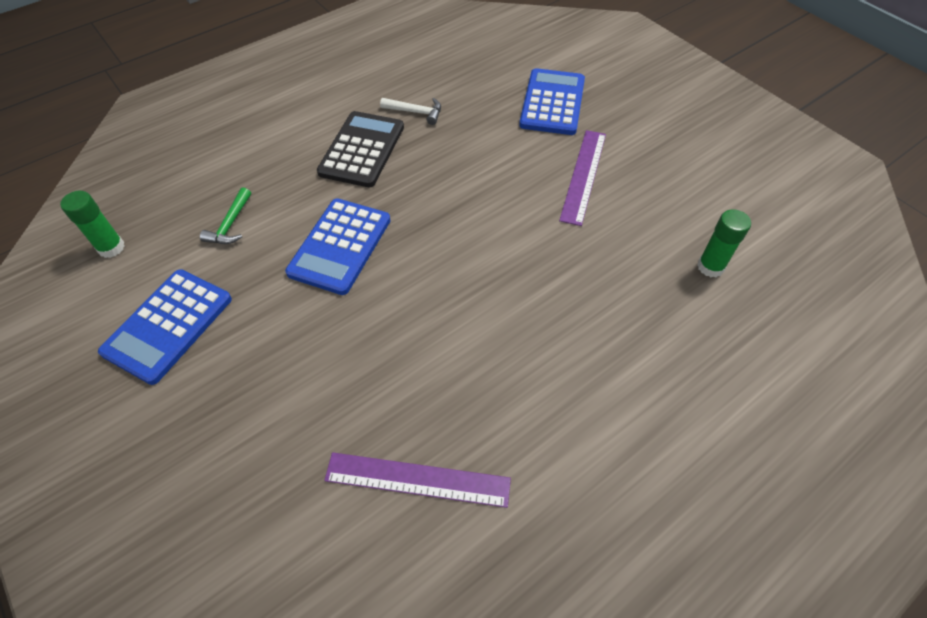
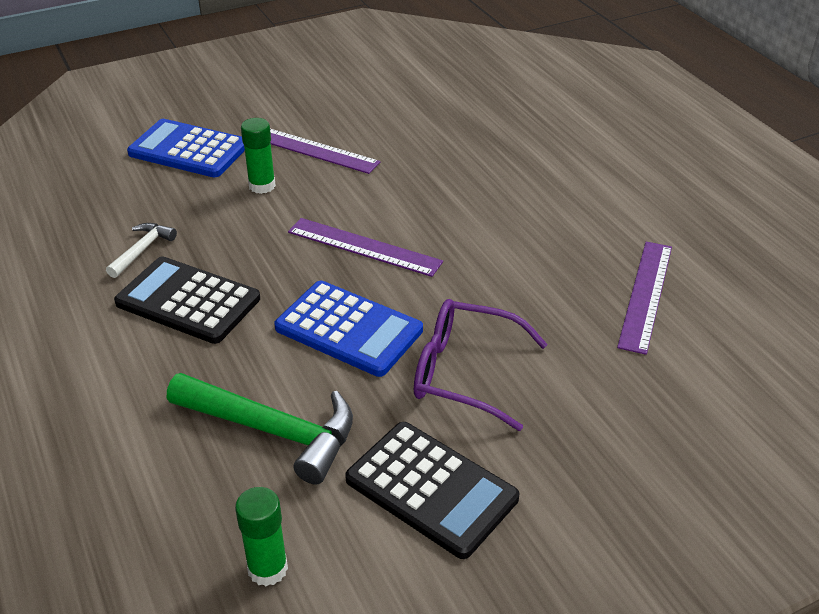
camera: 80 degrees left, 15 degrees down
blue calculator [98,269,232,385] -> black calculator [345,422,519,559]
green hammer [200,187,251,244] -> green hammer [167,373,353,485], size x1.94
green glue stick [697,209,751,277] -> green glue stick moved to [241,118,276,194]
none -> purple ruler [288,218,443,277]
none -> purple glasses [414,299,547,431]

